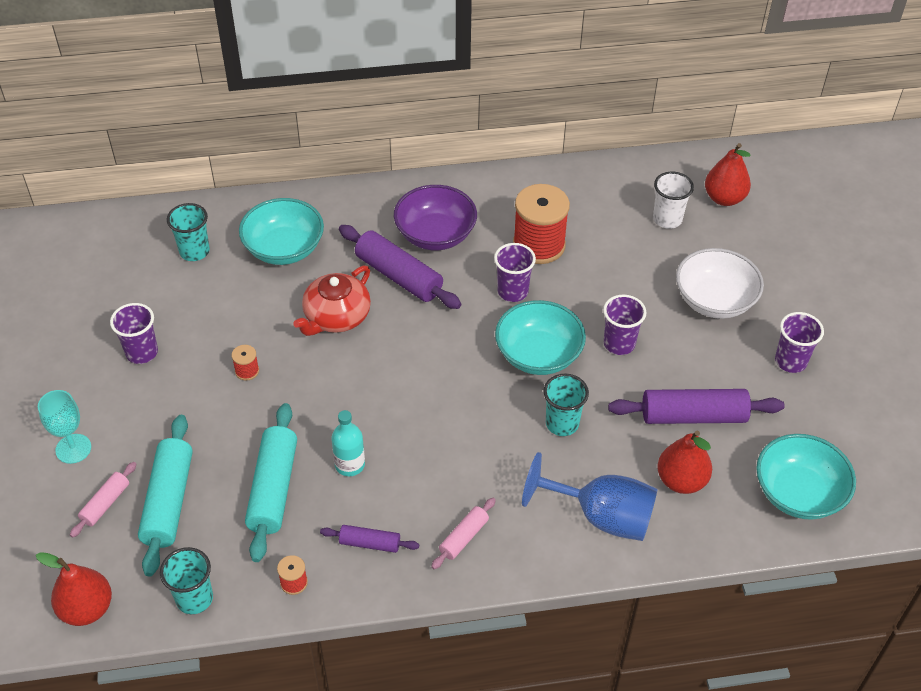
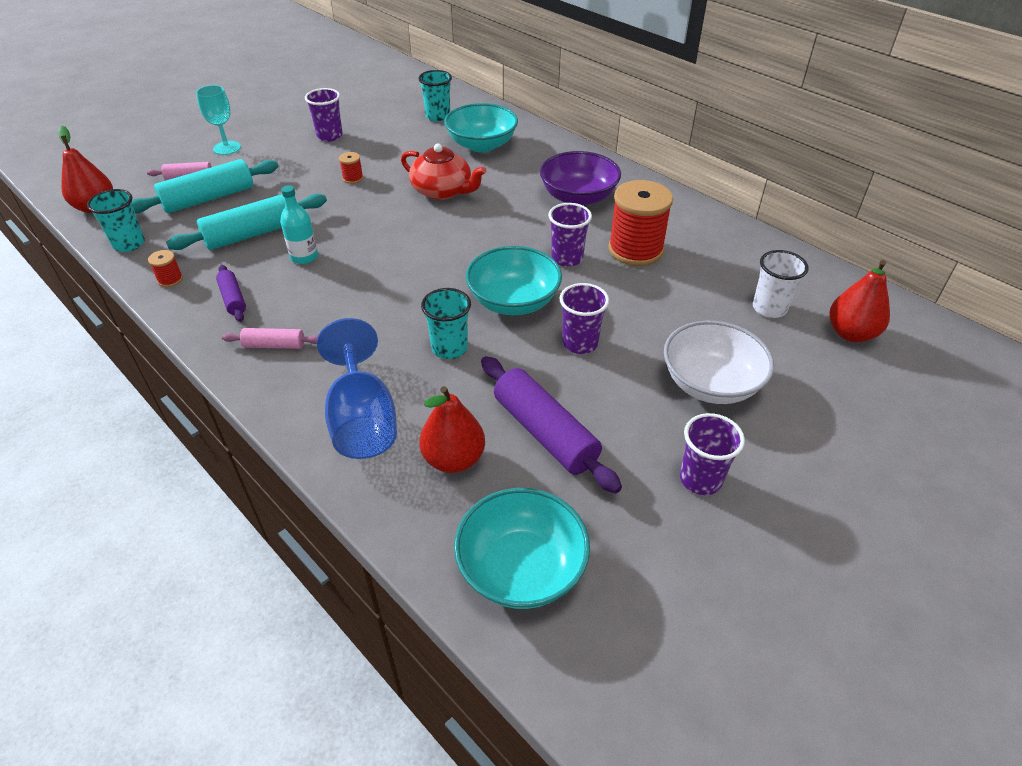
camera: 55 degrees right, 5 degrees down
red teapot [293,266,371,336] -> red teapot turned 150 degrees counterclockwise [401,144,487,200]
purple rolling pin [339,225,461,309] -> none

